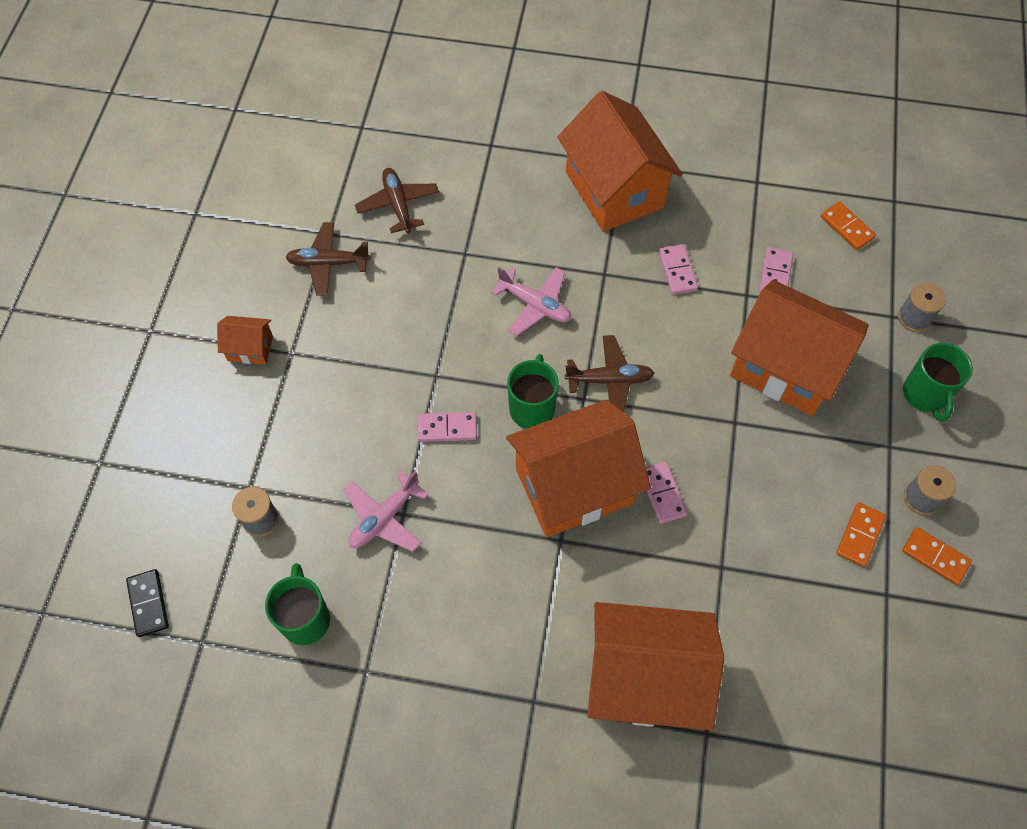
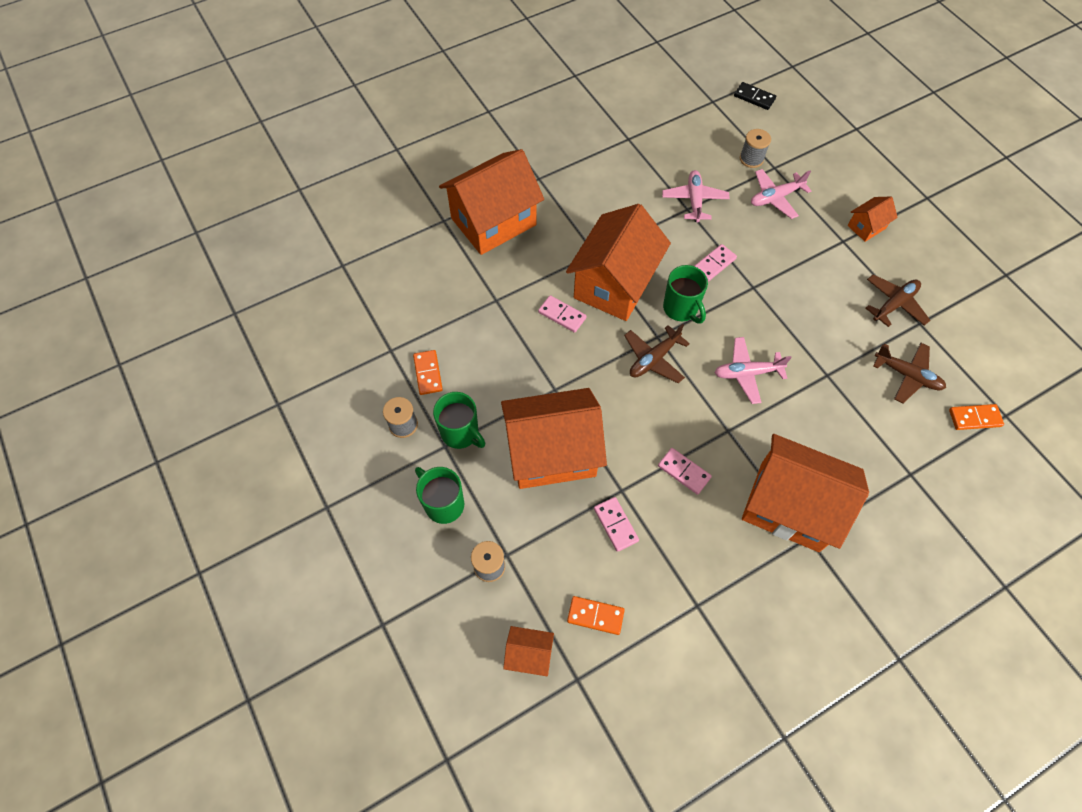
camera: 140 degrees right, 0 degrees up
green mug [265,563,330,645] -> green mug moved to [433,392,485,449]
orange domino [902,527,972,585] -> orange domino moved to [949,404,1004,430]
none -> orange house [503,626,554,676]
none -> pink plane [751,169,811,219]

